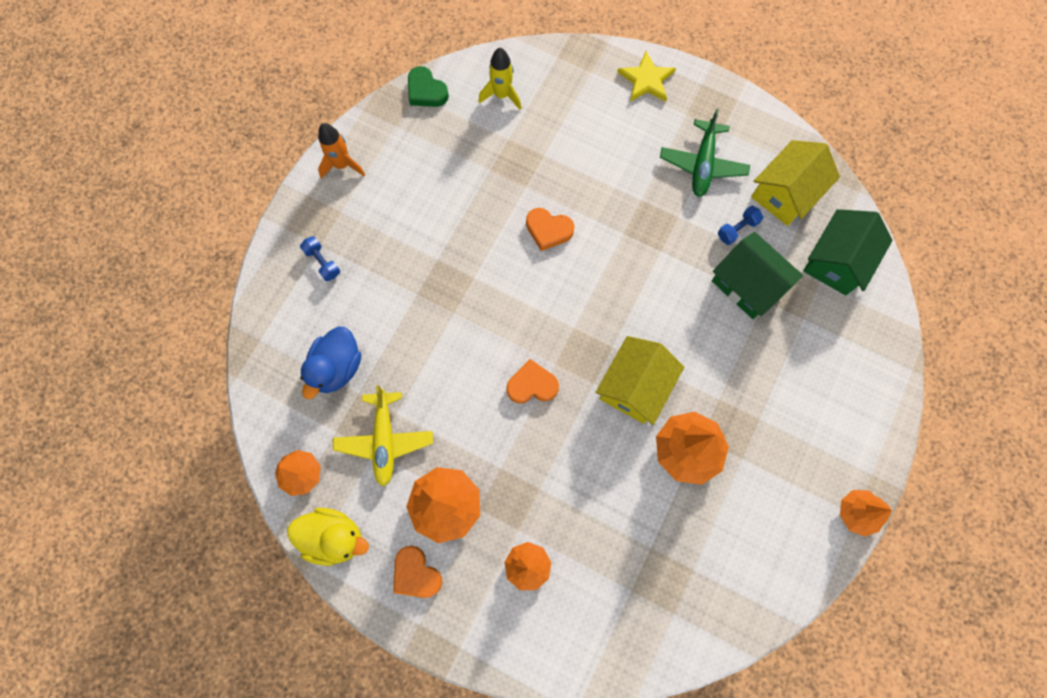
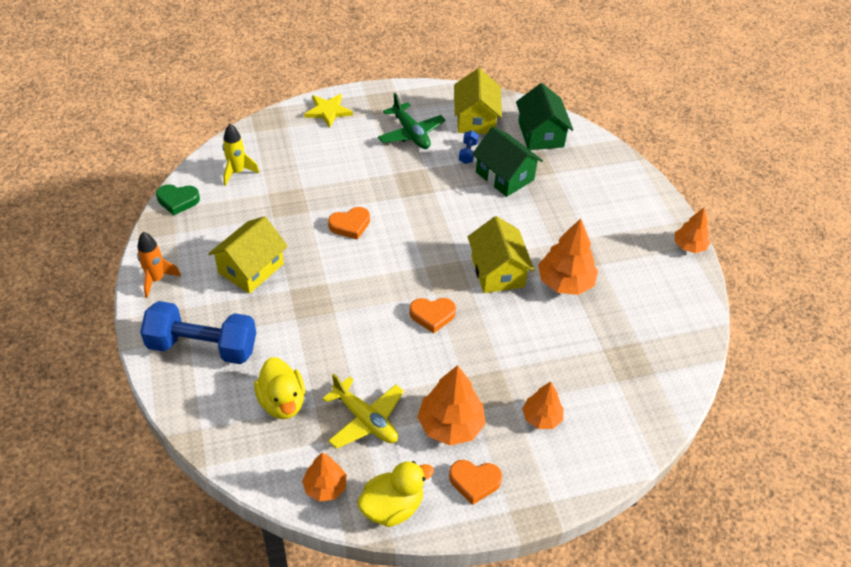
camera: 45 degrees left, 25 degrees down
blue dumbbell [300,236,340,281] -> blue dumbbell [140,301,256,364], size x2.42
blue duck [300,327,361,399] -> yellow duck [254,357,305,419]
orange heart [506,359,559,404] -> orange heart turned 135 degrees counterclockwise [409,298,456,333]
green house [712,232,803,319] -> green house turned 45 degrees clockwise [472,127,543,197]
none -> yellow house [208,216,288,294]

